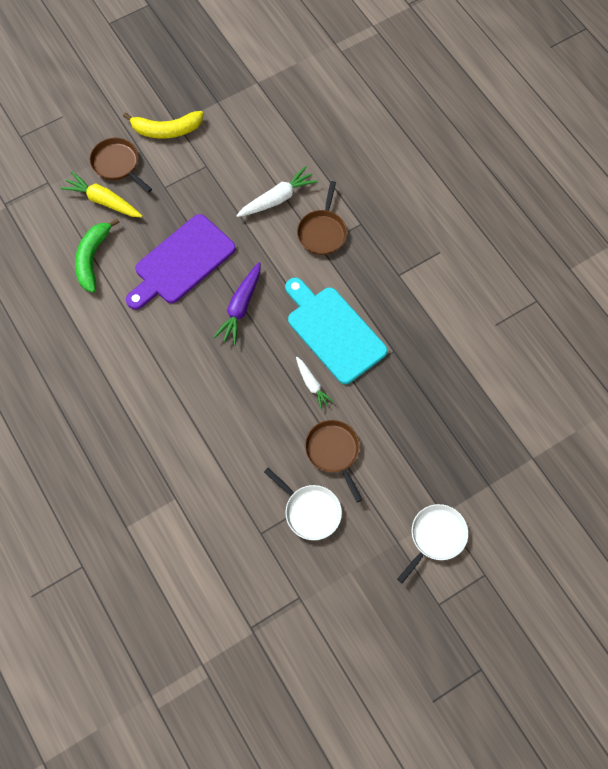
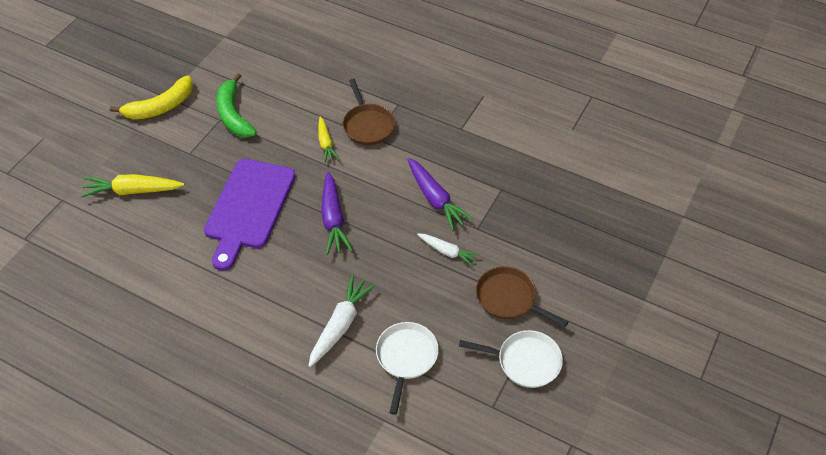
camera: 30 degrees left, 15 degrees down
green banana [75,218,119,293] -> green banana moved to [216,73,257,138]
brown pan [90,138,152,193] -> none
white carrot [236,166,318,217] -> white carrot moved to [308,275,376,367]
turquoise cutting board [285,278,388,384] -> purple carrot [407,158,474,231]
white pan [397,504,468,583] -> white pan moved to [376,322,439,415]
none -> yellow carrot [318,116,340,163]

